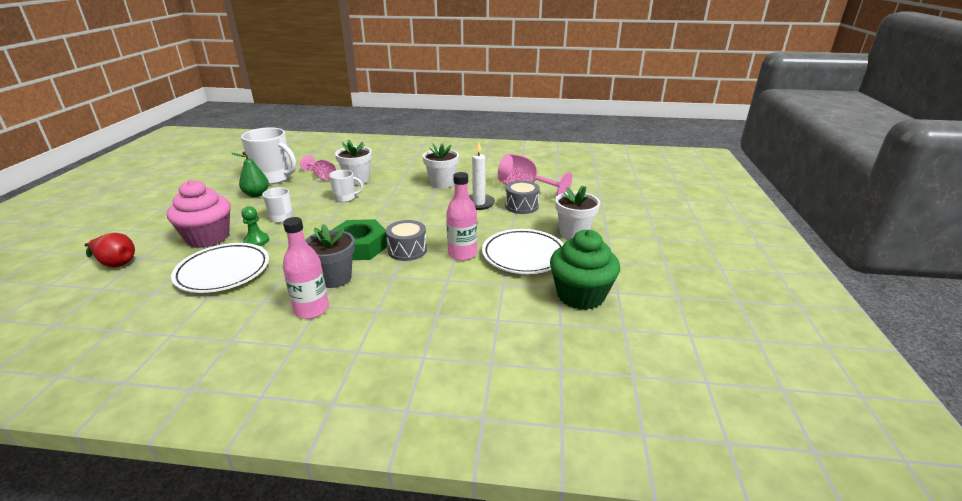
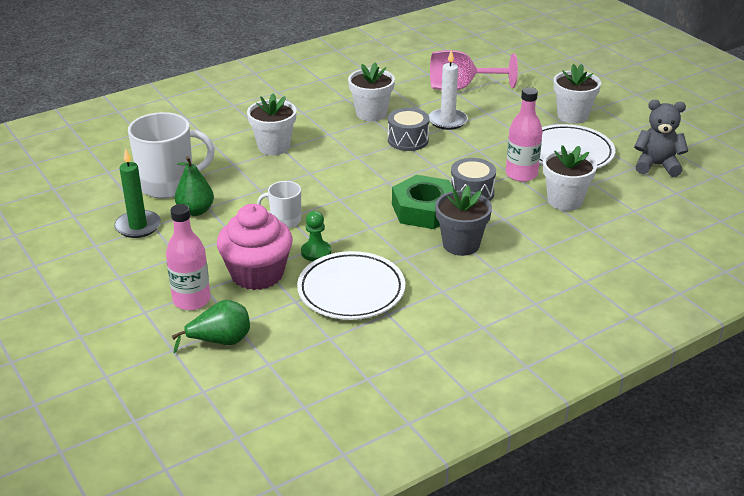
camera: 40 degrees left, 5 degrees up
red pear [84,233,135,267] -> green pear [172,300,250,353]
pink bottle [283,217,329,319] -> pink bottle moved to [166,204,211,310]
pink goblet [300,155,336,180] -> none
white mug [329,170,363,202] -> none
grey drum [505,181,540,214] -> grey drum moved to [388,108,430,151]
green cupcake [550,230,620,310] -> grey teddy bear [634,100,688,177]
none -> green candle [114,149,161,238]
none -> white flower pot [543,145,597,211]

